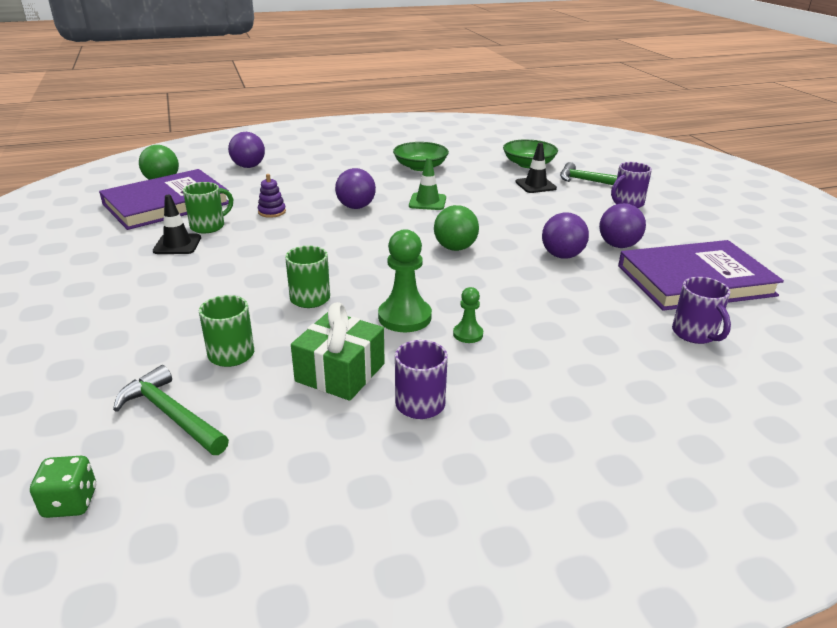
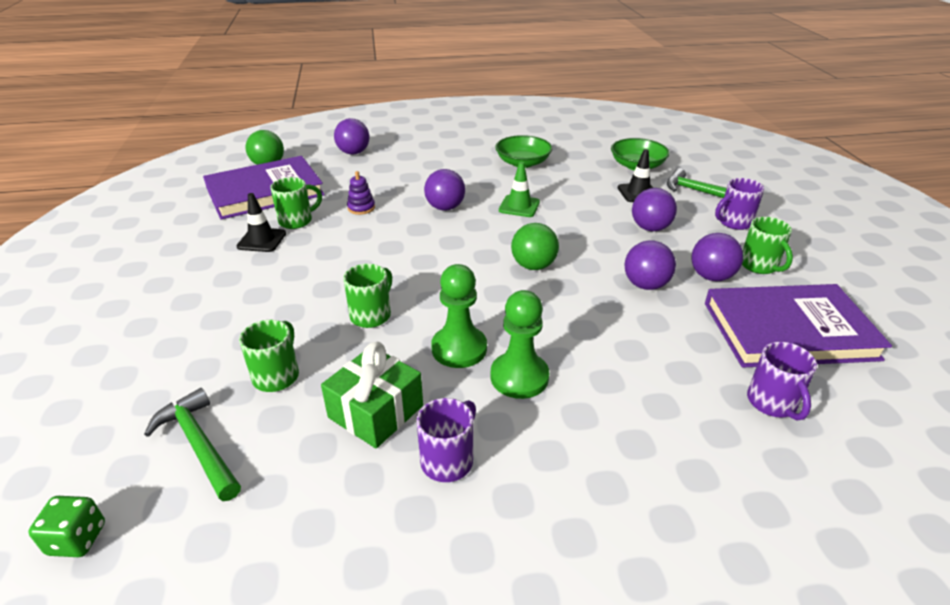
camera: 10 degrees right, 5 degrees up
green pawn [453,287,483,343] -> green pawn [490,290,549,399], size x1.84
none -> purple ball [632,188,677,231]
none -> green mug [742,217,793,274]

